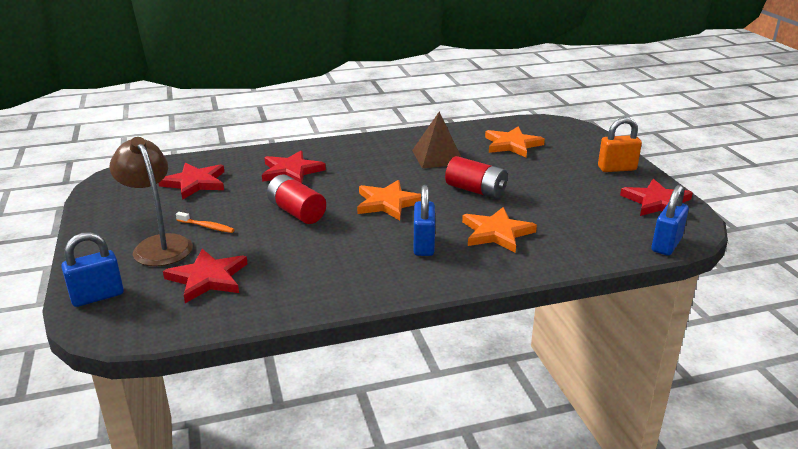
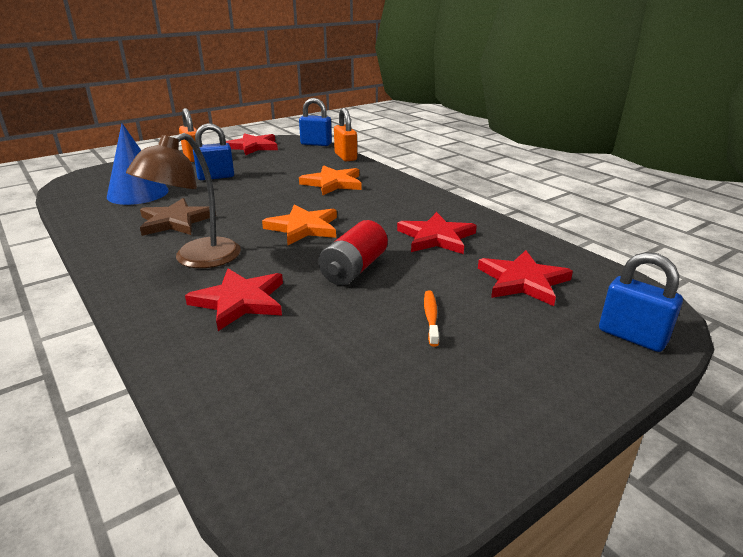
camera: 110 degrees left, 0 degrees up
brown lamp [110,137,193,266] -> brown lamp moved to [126,133,241,268]
red star [158,163,224,200] -> red star moved to [397,212,477,254]
brown pyramid [412,112,461,168] -> brown star [140,198,210,236]
blue padlock [414,185,435,256] -> blue padlock moved to [193,123,234,180]
red battery [445,156,508,199] -> none
orange star [485,126,545,157] -> blue cone [107,123,169,205]
none -> orange padlock [334,108,357,161]

